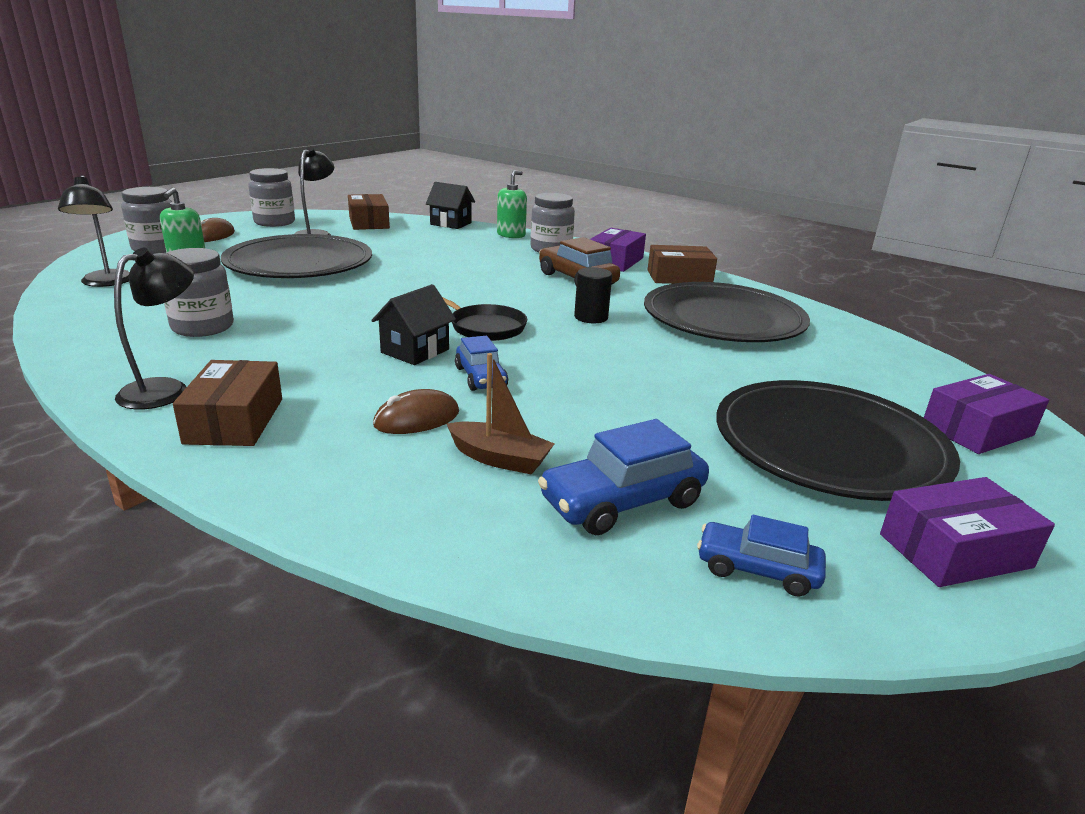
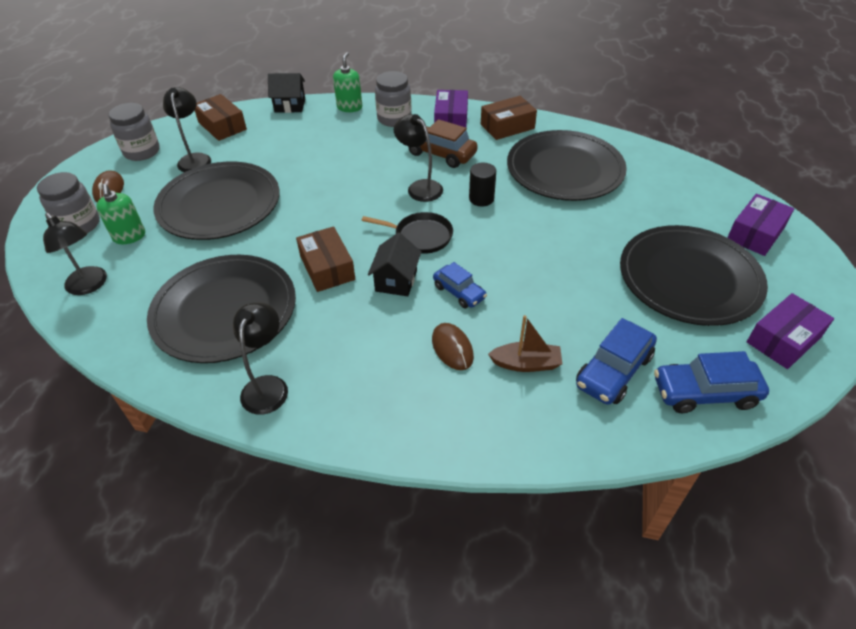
camera: 20 degrees left, 20 degrees up
grey jar [164,248,234,337] -> black plate [147,255,296,363]
brown box [173,360,282,446] -> brown box moved to [296,226,355,292]
brown mouse [373,389,459,434] -> brown mouse turned 60 degrees counterclockwise [432,323,474,370]
blue car [697,515,826,597] -> blue car [654,351,769,413], size x1.56
none -> black lamp [394,114,443,202]

